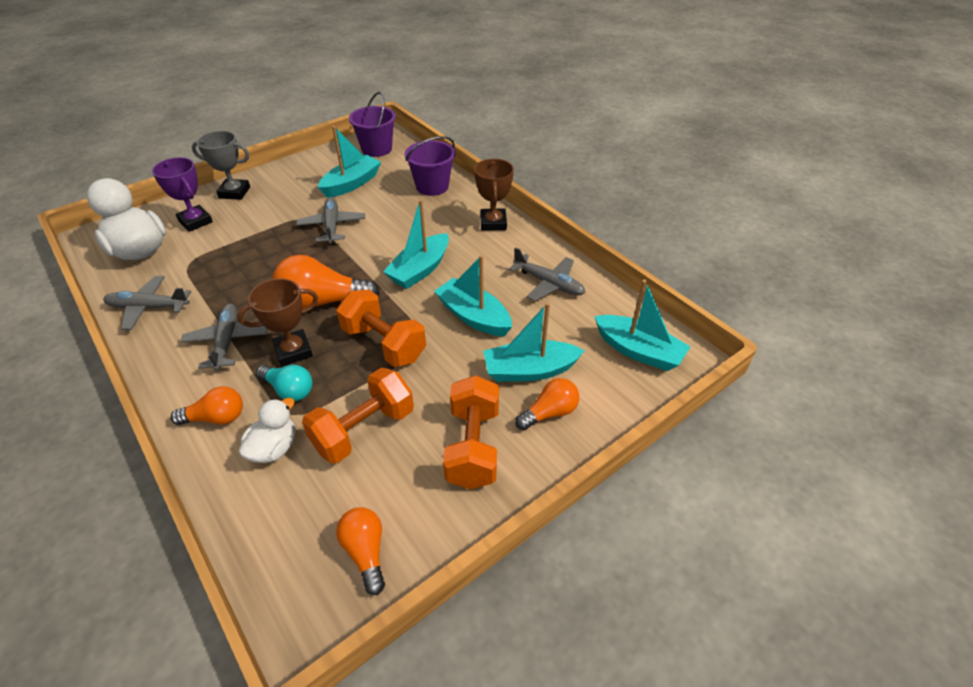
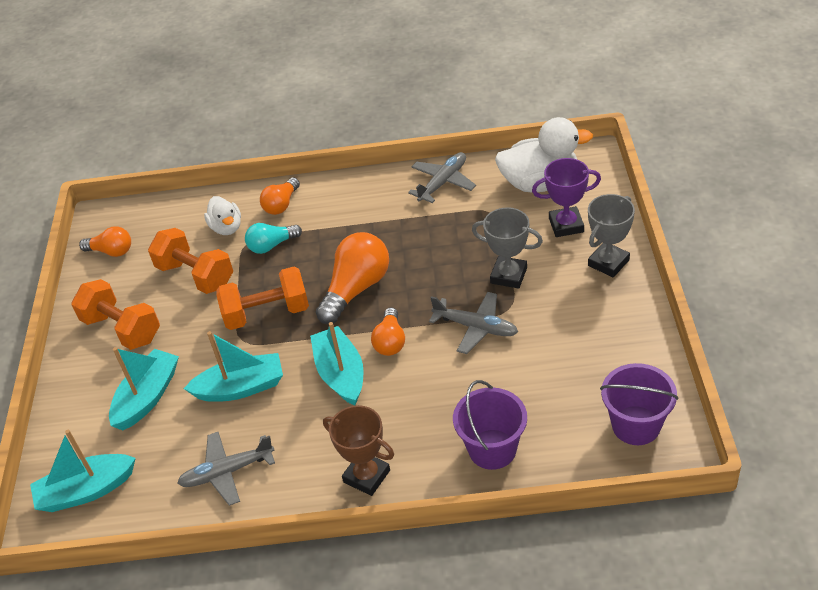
camera: 130 degrees right, 0 degrees up
grey plane [181,303,268,371] -> none
brown trophy [238,278,318,366] -> none
orange dumbbell [302,368,414,464] -> orange dumbbell turned 45 degrees counterclockwise [148,228,233,294]
turquoise boat [318,126,381,198] -> none
orange light bulb [515,378,579,430] -> orange light bulb moved to [371,307,405,356]
none -> grey trophy [472,207,543,289]

